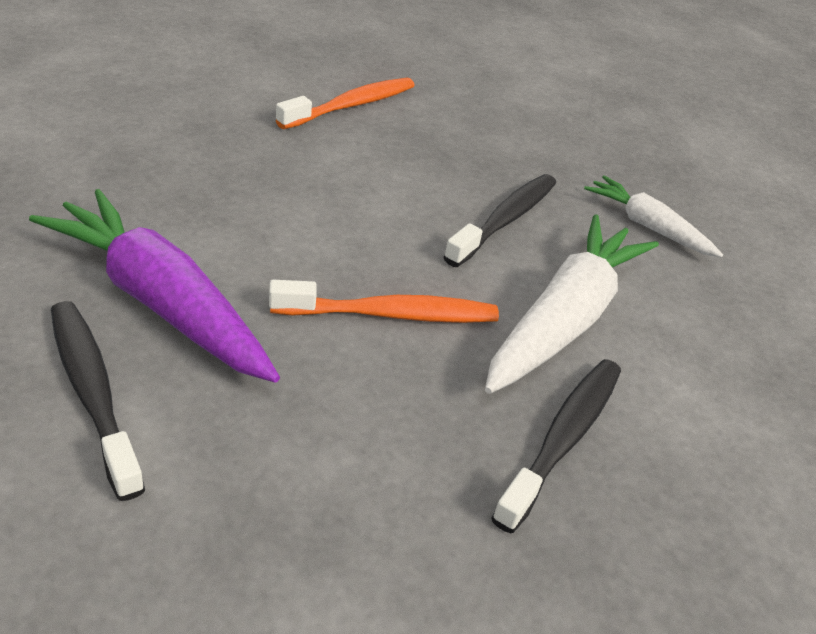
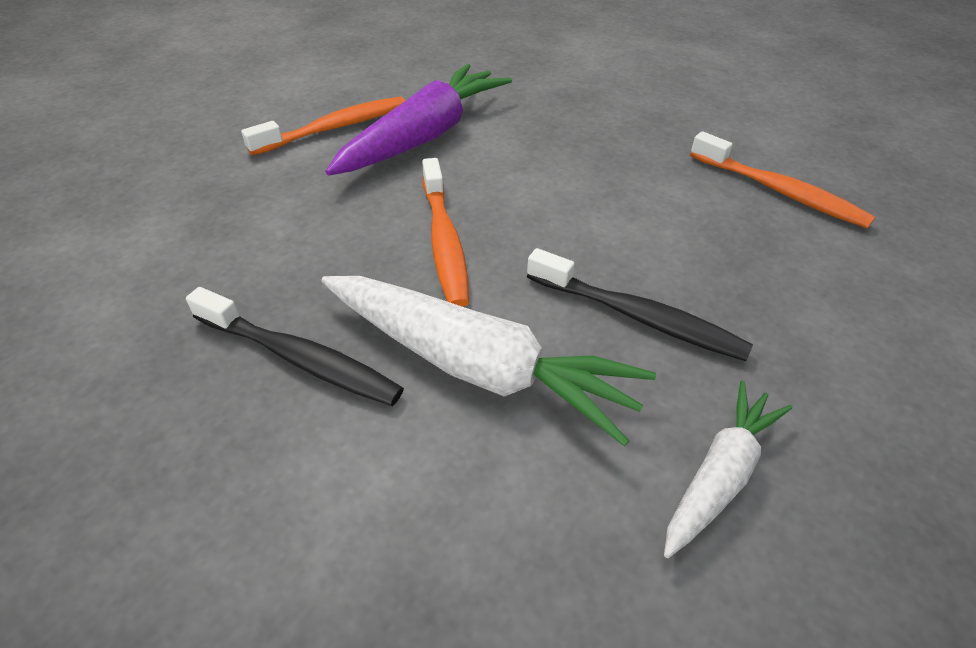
camera: 90 degrees right, 5 degrees up
black toothbrush [51,301,145,501] -> orange toothbrush [241,97,405,156]

